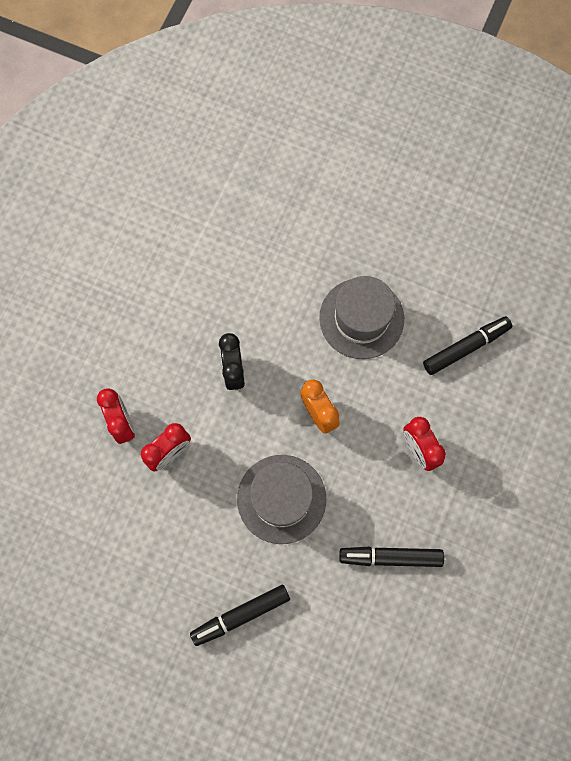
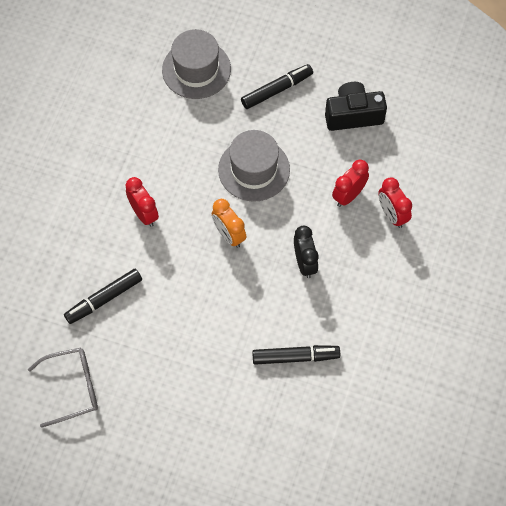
camera: 175 degrees right, 10 degrees down
grey hat [319,276,404,359] -> grey hat moved to [162,29,231,99]
black marker [339,546,444,567] -> black marker moved to [252,345,340,365]
none -> grey glasses [28,347,98,428]
none -> black camera [325,82,387,131]

